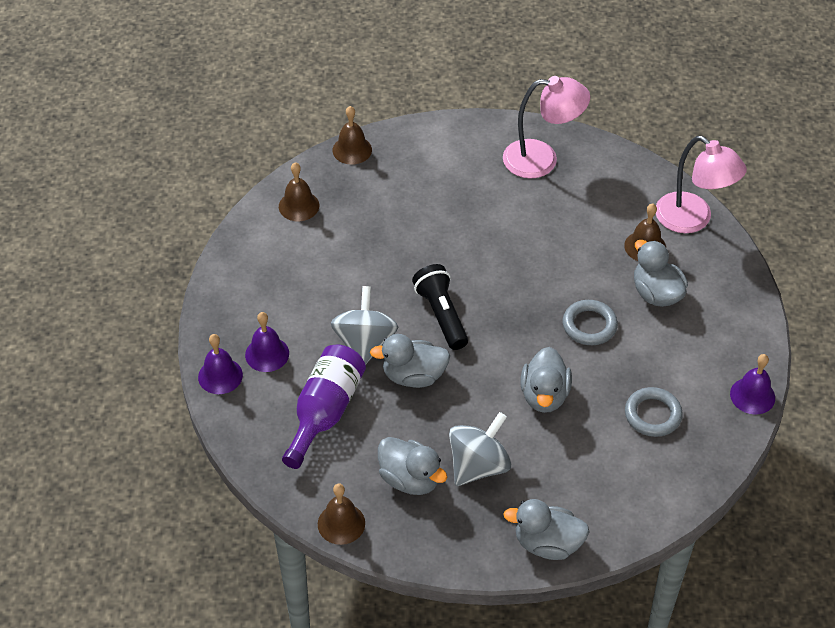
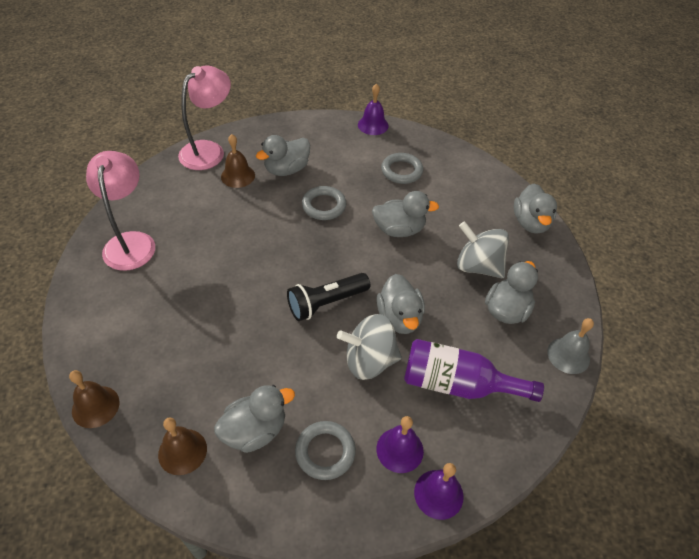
camera: 100 degrees left, 0 degrees up
brown bell [318,484,365,545] -> grey bell [547,318,594,374]
none -> grey duck [214,385,295,453]
none -> grey ring [295,421,356,480]

